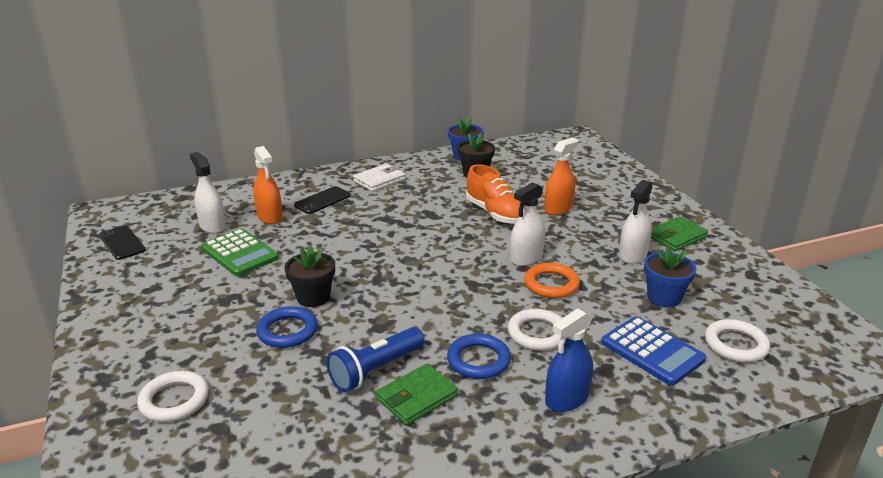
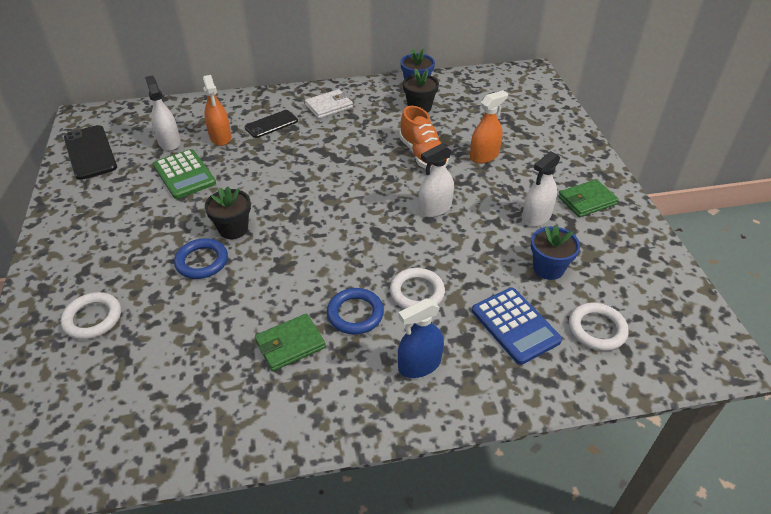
camera: 10 degrees right, 15 degrees up
black phone [99,225,146,260] -> black phone [64,125,117,180], size x1.54
blue flashlight [327,327,424,392] -> none
orange ring [524,263,580,298] -> none

